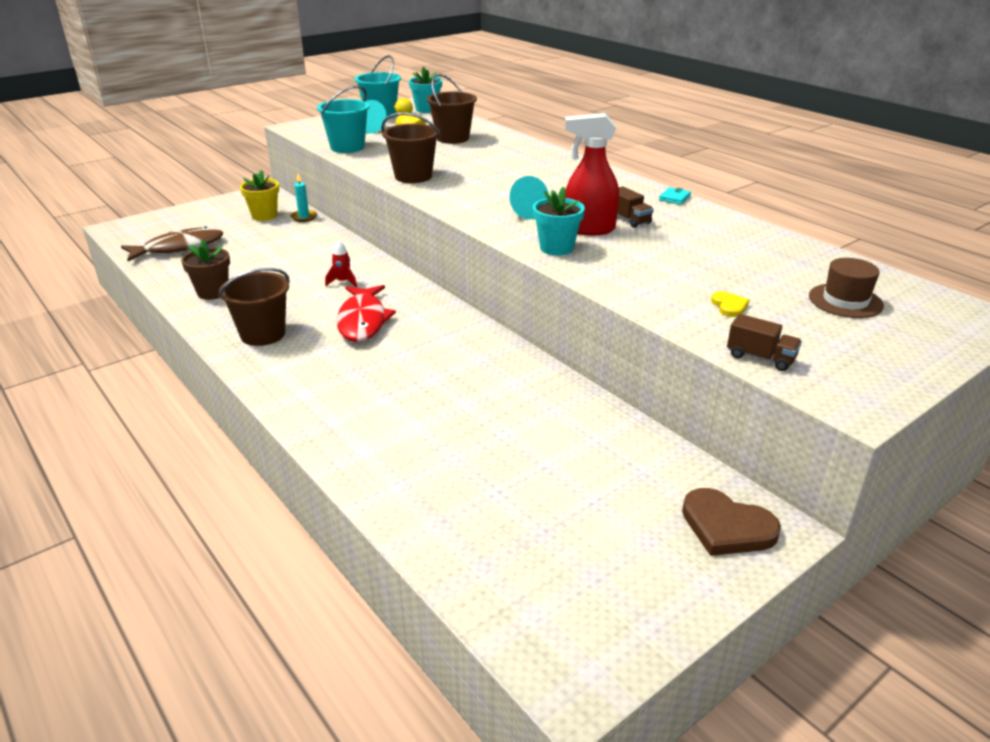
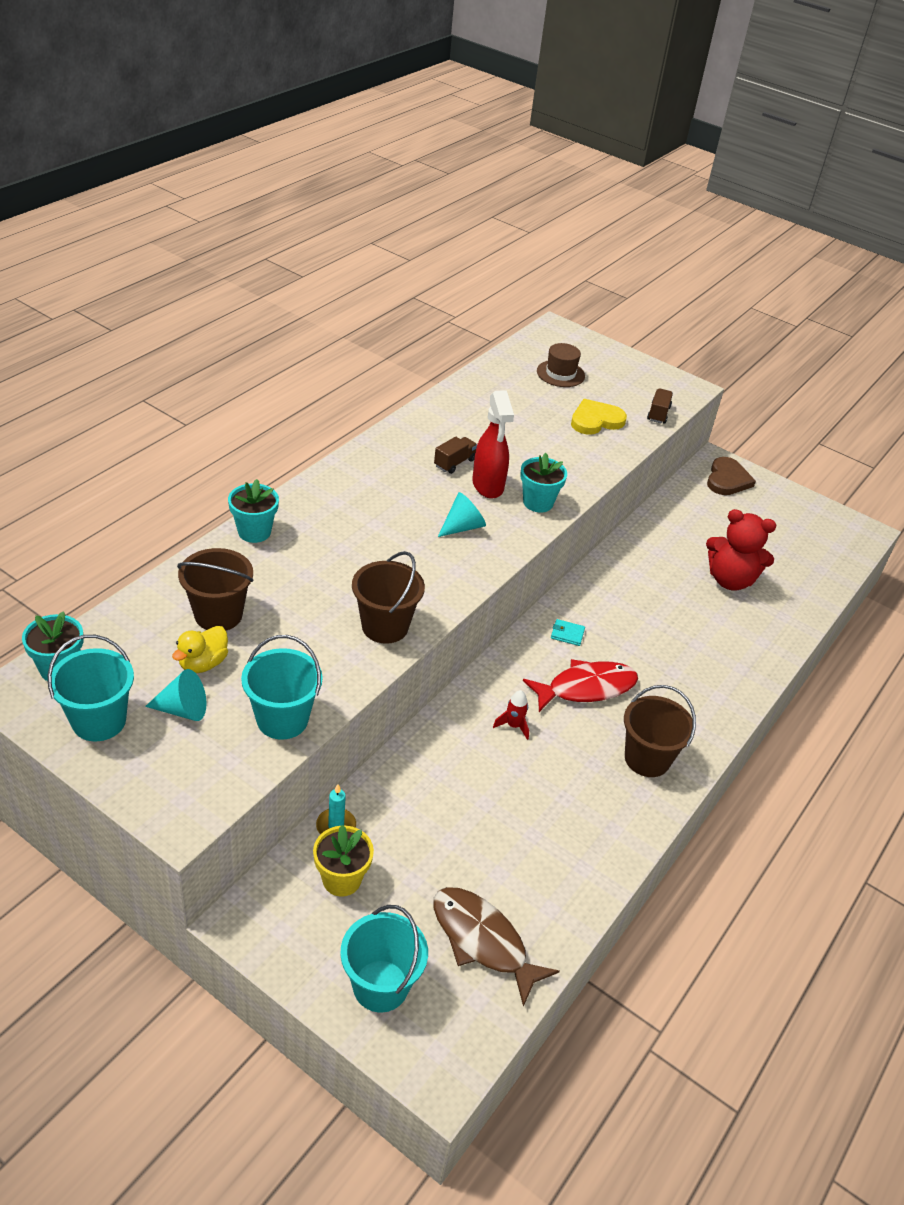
camera: 110 degrees left, 10 degrees up
brown flower pot [181,239,230,300] -> none
turquoise wallet [659,187,691,205] -> turquoise wallet moved to [551,619,585,646]
yellow heart [711,291,749,317] -> yellow heart [571,399,627,435], size x1.91
none -> turquoise flower pot [228,479,279,543]
none -> turquoise bucket [340,905,428,1012]
none -> red teddy bear [706,509,776,591]

